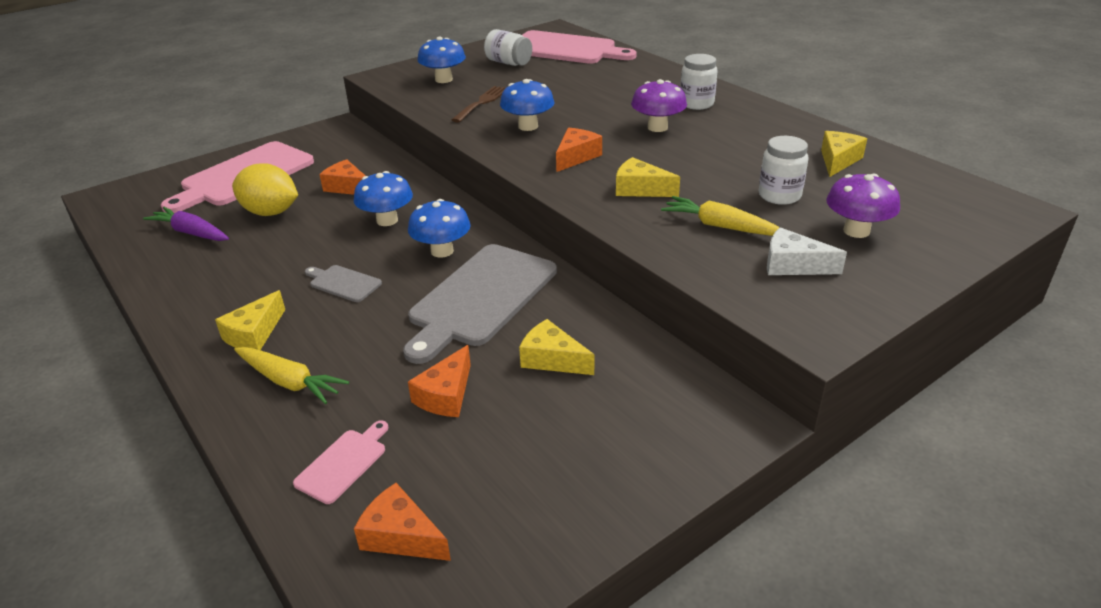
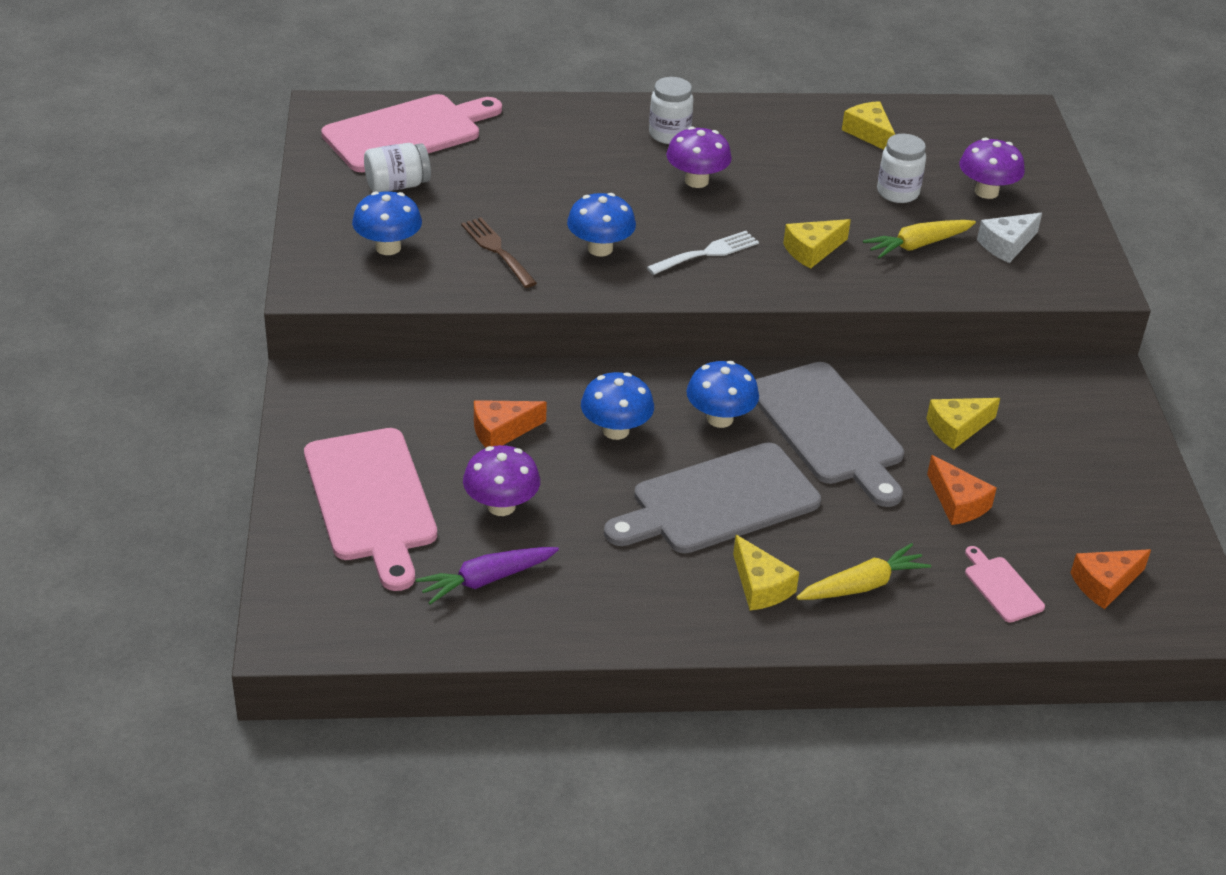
camera: 60 degrees left, 5 degrees up
yellow lemon [232,163,298,216] -> purple mushroom [463,445,540,516]
grey cutting board [305,265,382,302] -> grey cutting board [604,442,821,554], size x2.23
orange cheese [556,128,602,172] -> white fork [647,231,759,275]

